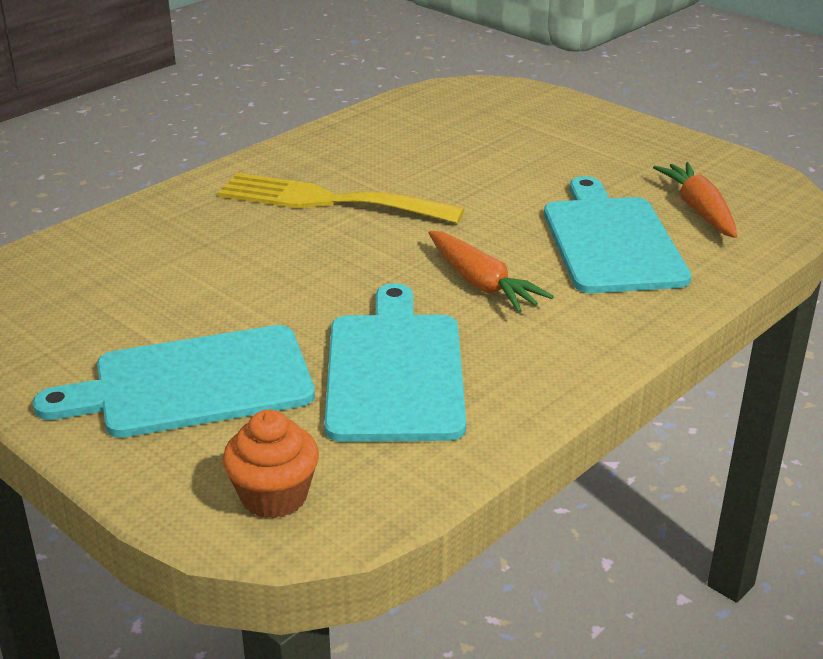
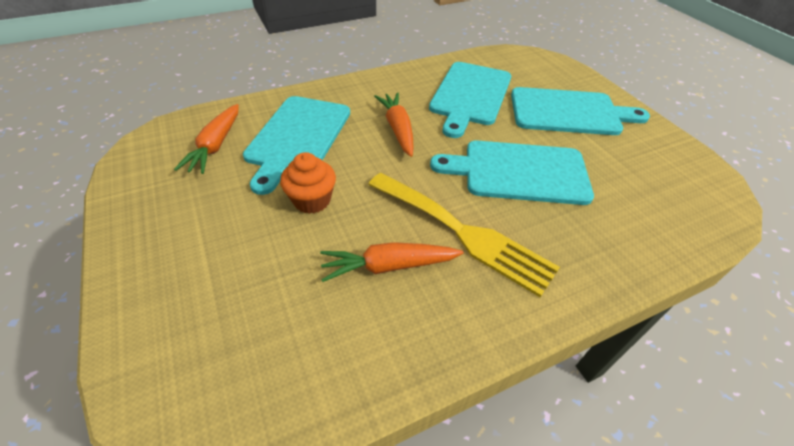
camera: 160 degrees left, 15 degrees up
orange cupcake [223,410,319,519] -> orange cupcake moved to [280,152,336,214]
none -> orange carrot [320,242,463,282]
none -> turquoise cutting board [430,141,594,205]

